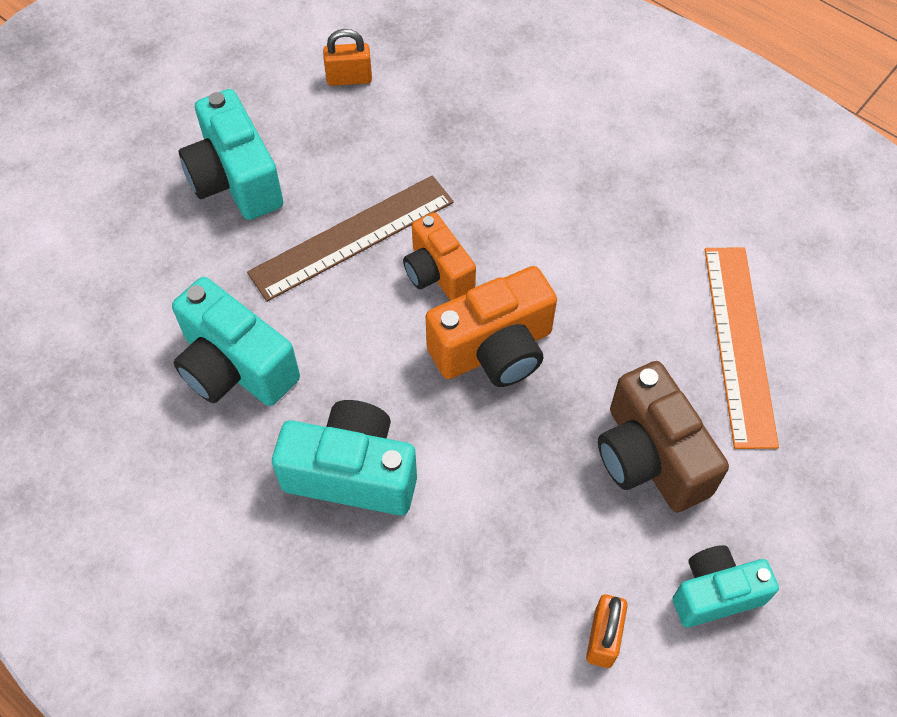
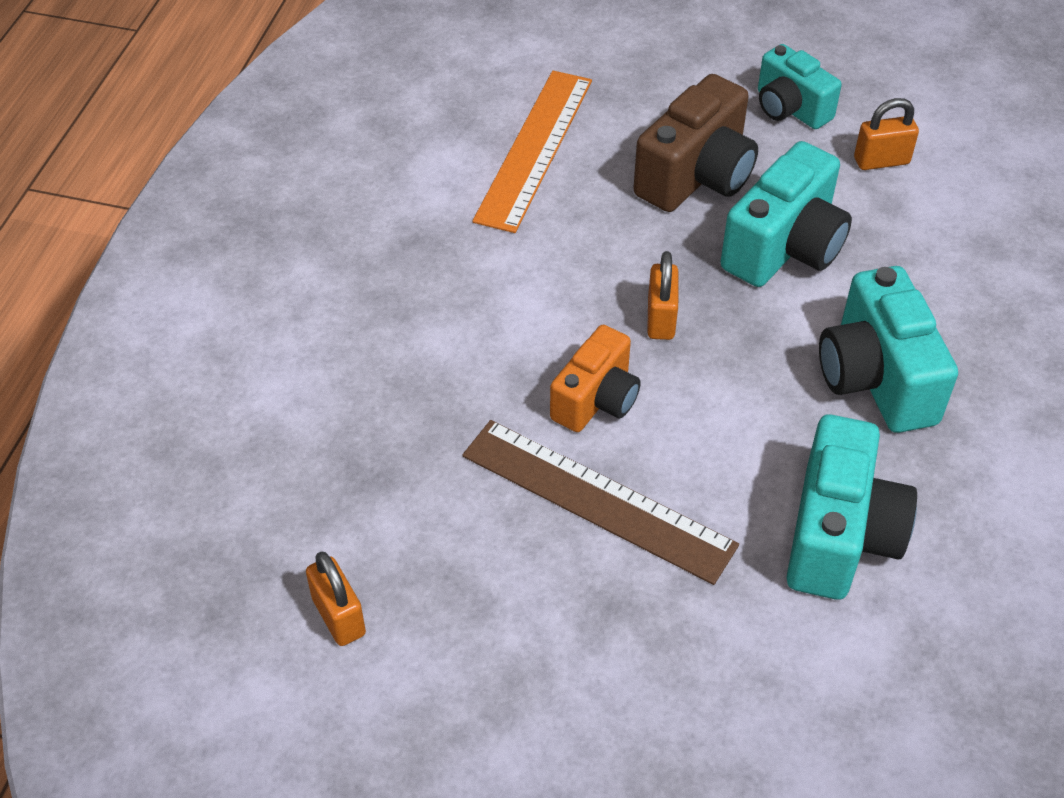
camera: 115 degrees left, 10 degrees down
turquoise camera [179,89,283,220] -> turquoise camera moved to [721,141,852,287]
orange camera [426,266,557,387] -> orange padlock [647,251,678,340]
orange ruler [705,247,779,449] -> orange ruler turned 45 degrees counterclockwise [472,71,592,233]

